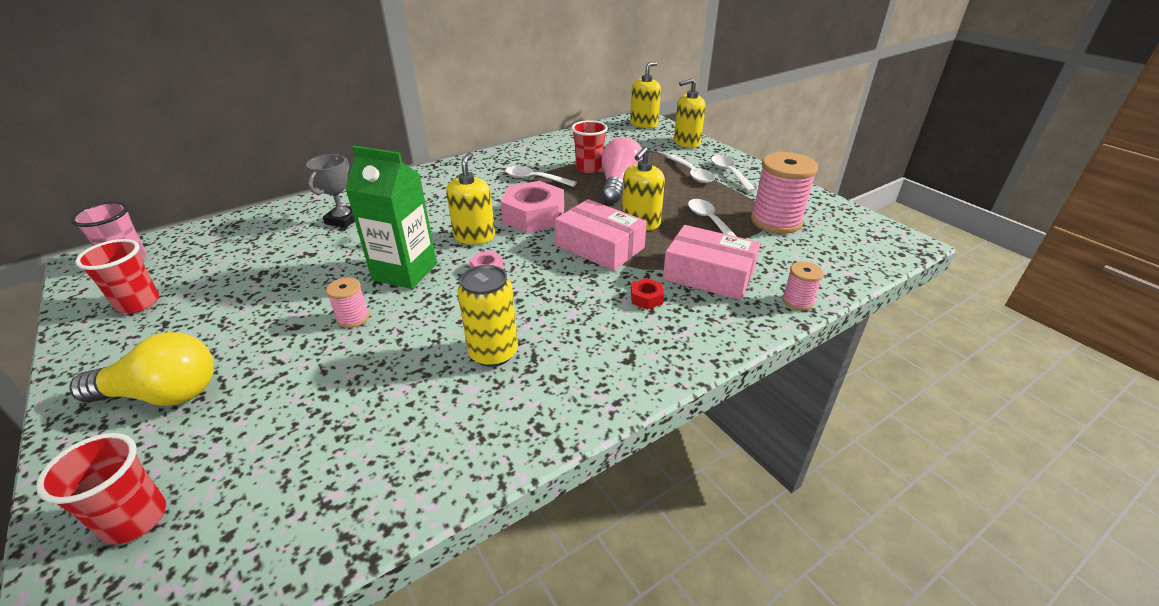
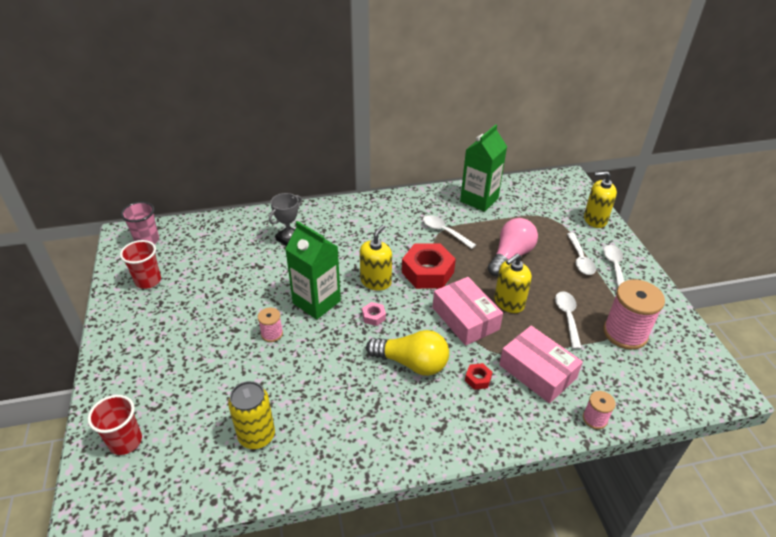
camera: 20 degrees right, 5 degrees up
yellow light bulb [69,332,214,406] -> yellow light bulb moved to [366,330,449,376]
yellow can [457,265,518,367] -> yellow can moved to [228,381,275,449]
pink nut [500,181,564,233] -> red nut [402,244,456,289]
red cup [571,120,608,173] -> none
yellow soap dispenser [630,62,661,128] -> none
none -> green carton [460,124,507,212]

